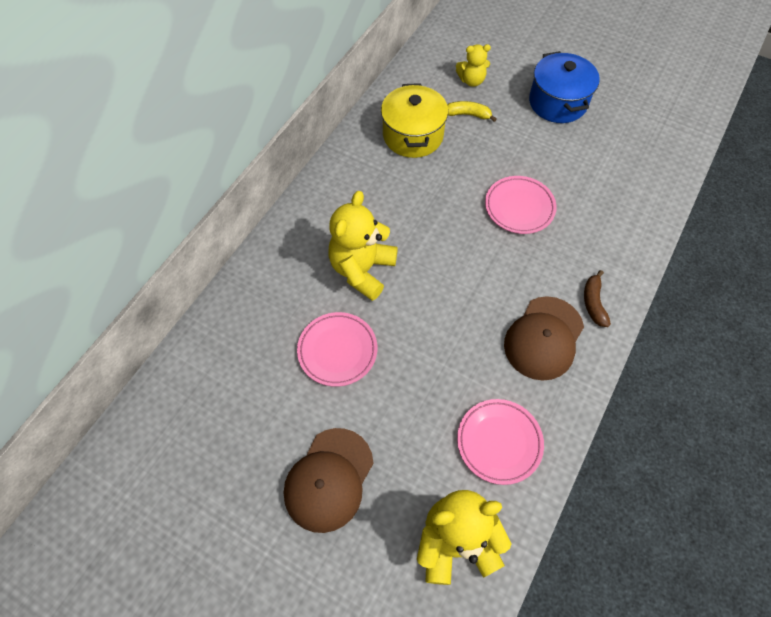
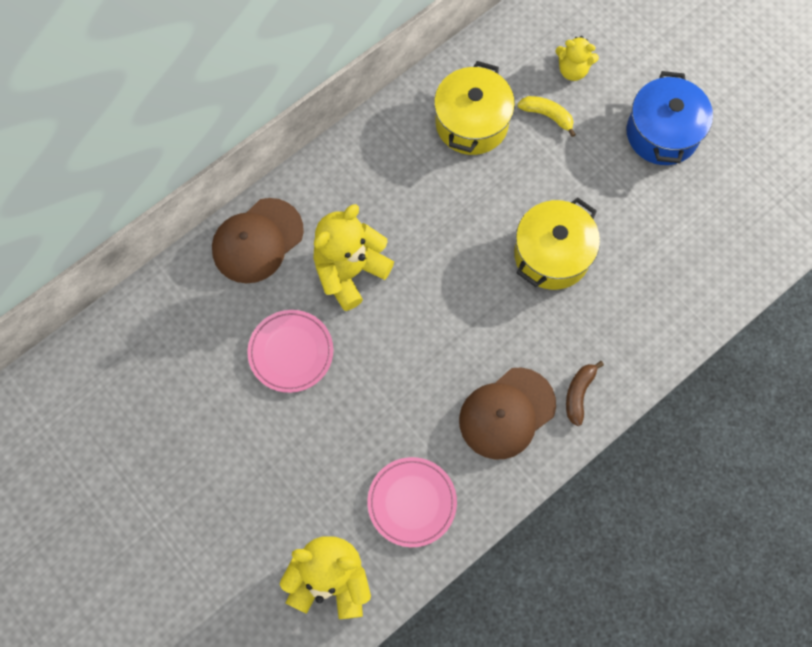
camera: 20 degrees right, 10 degrees up
brown cap [284,428,374,533] -> brown cap moved to [212,198,304,283]
pink plate [485,176,557,234] -> yellow pot [514,197,600,290]

